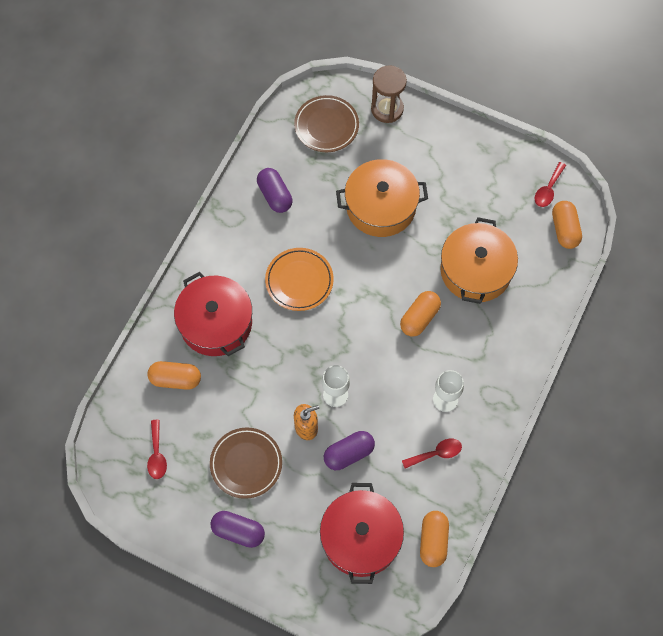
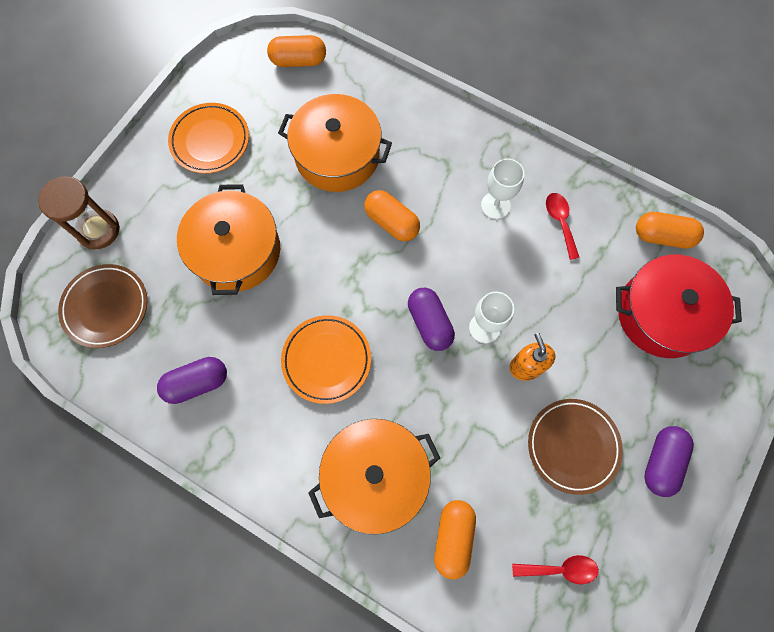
camera: 85 degrees left, 5 degrees up
red pot [174,272,252,356] -> orange pot [308,419,440,535]
purple capsule [324,431,375,470] -> purple capsule moved to [408,288,455,351]
red spoon [535,162,566,207] -> none
none -> orange plate [168,103,249,174]

